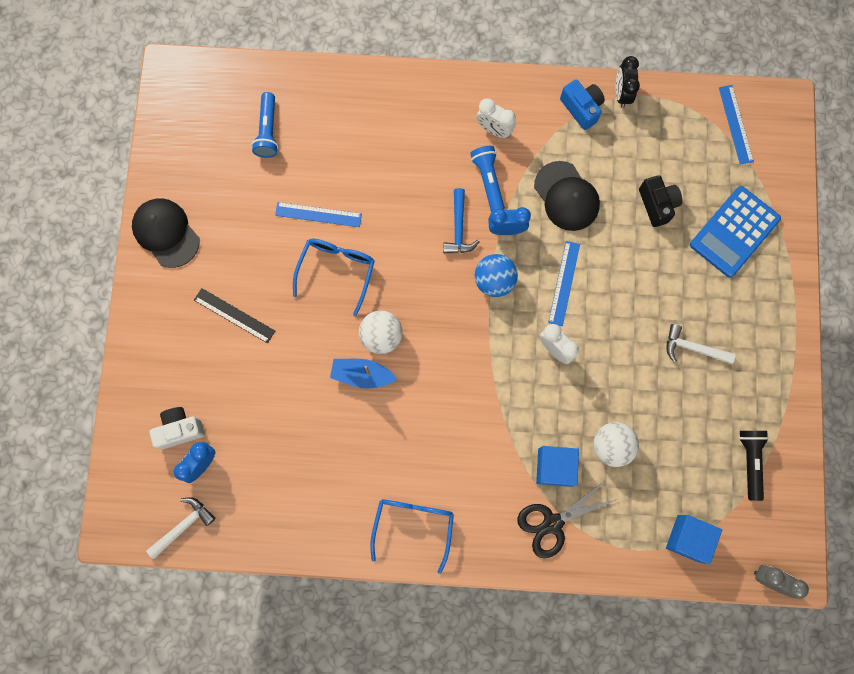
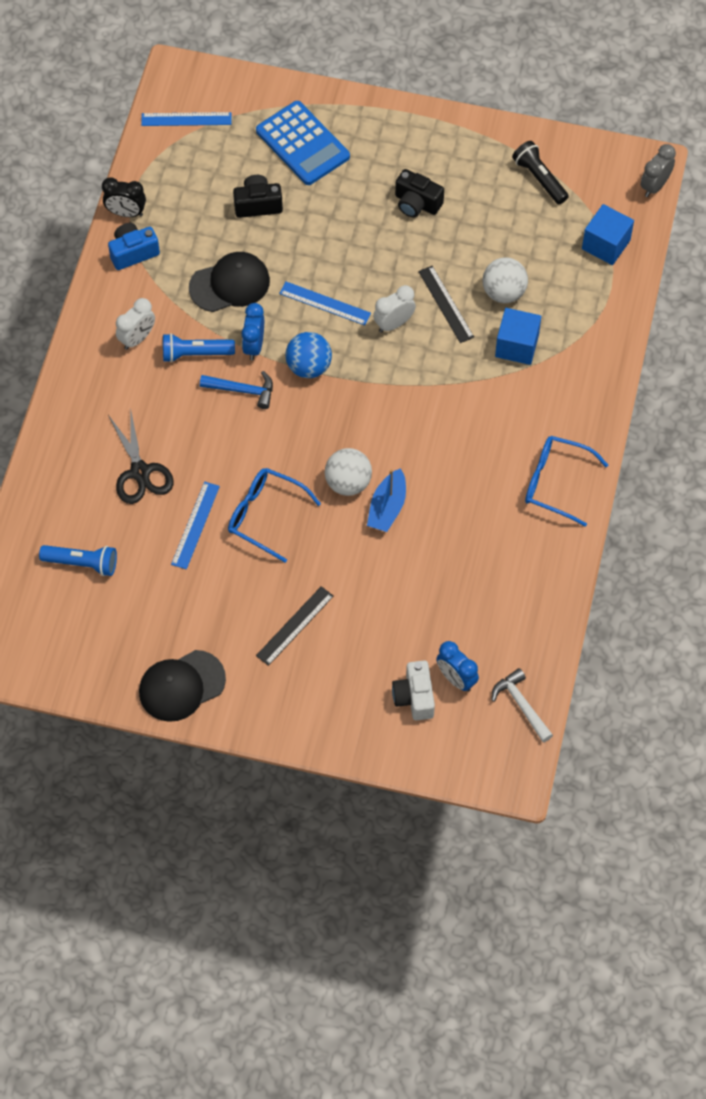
camera: 80 degrees left, 15 degrees down
black scissors [517,479,618,558] -> black scissors moved to [108,407,174,504]
white hammer [666,324,736,364] -> black camera [395,169,444,217]
black flashlight [739,431,769,501] -> black flashlight turned 45 degrees clockwise [512,141,569,204]
none -> black ruler [418,266,474,343]

